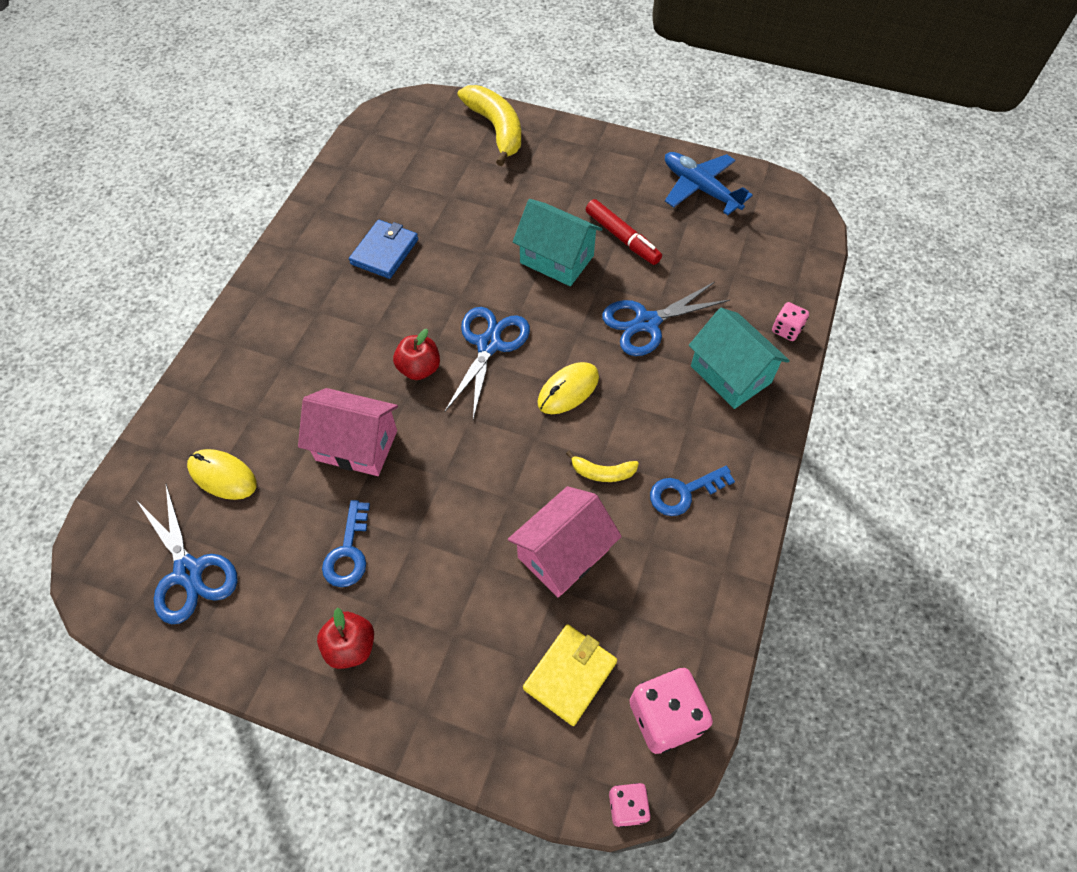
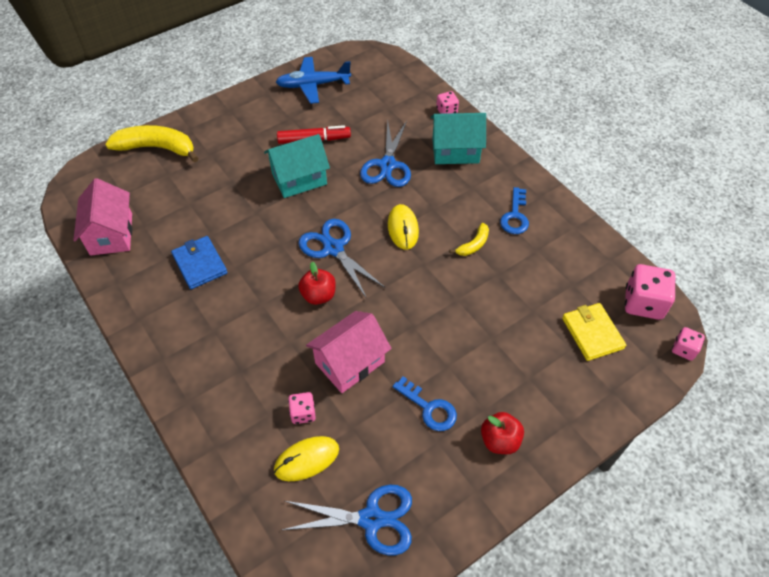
camera: 55 degrees left, 5 degrees down
pink house [508,486,622,598] -> pink house moved to [73,178,132,256]
none -> pink dice [288,392,316,424]

